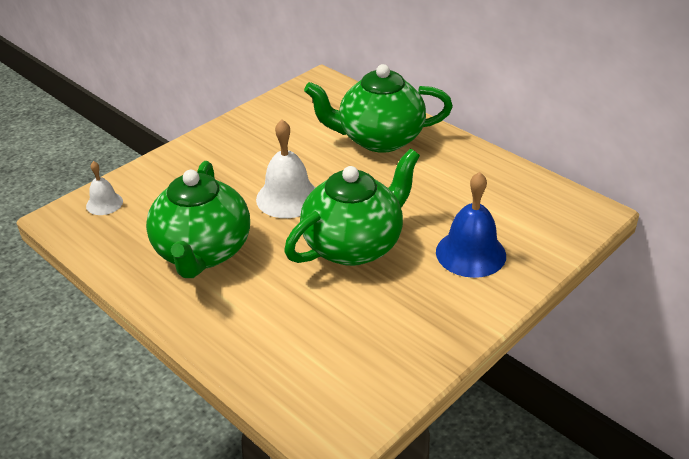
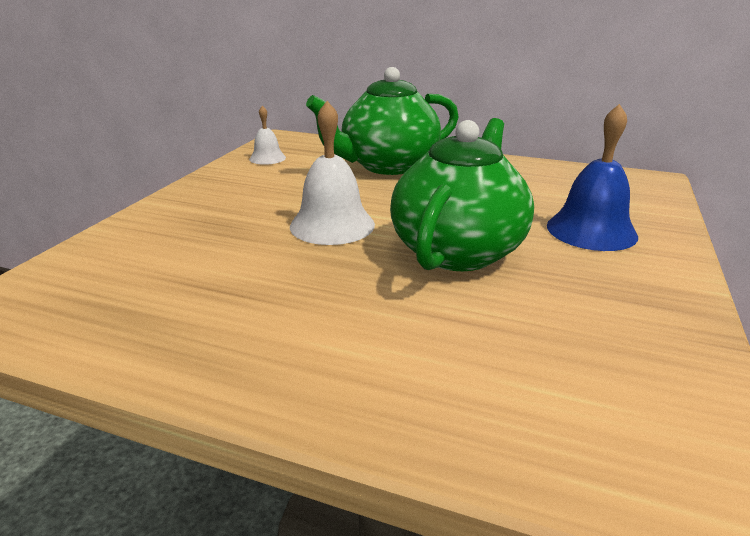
camera: 25 degrees left, 10 degrees down
white bell [86,161,123,215] -> white bell moved to [249,106,286,165]
green teapot [146,161,250,278] -> none

